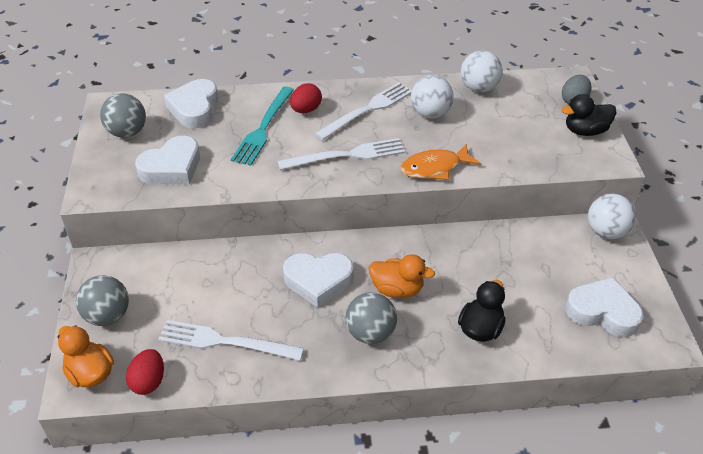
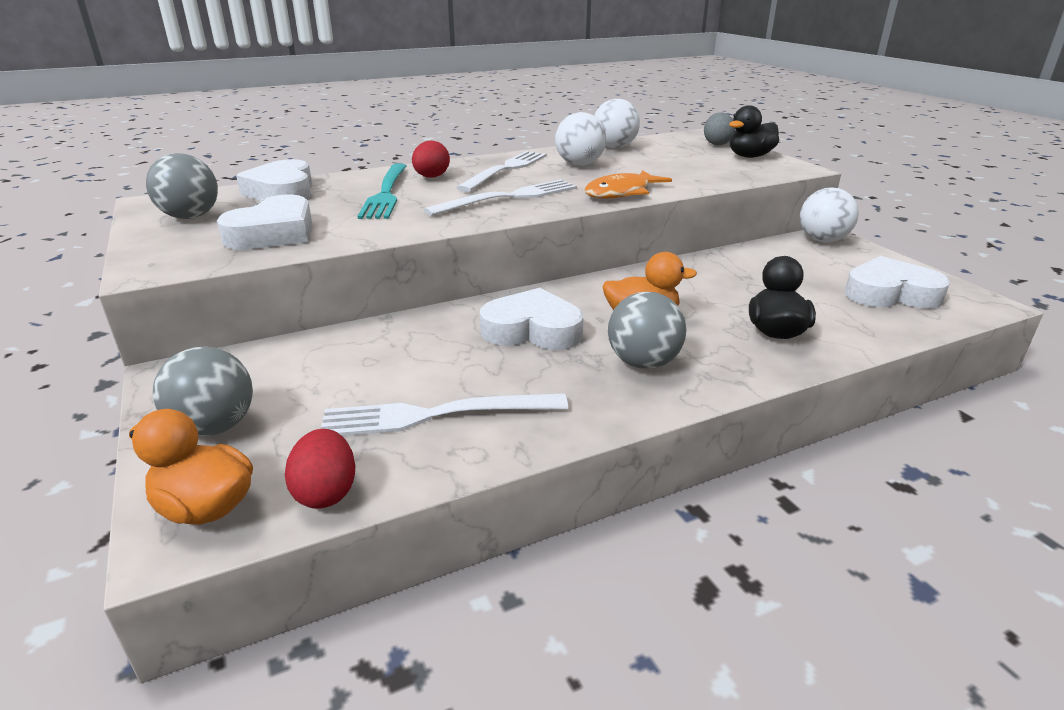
camera: 20 degrees left, 15 degrees down
white heart [283,253,354,308] -> white heart turned 150 degrees counterclockwise [480,288,584,350]

